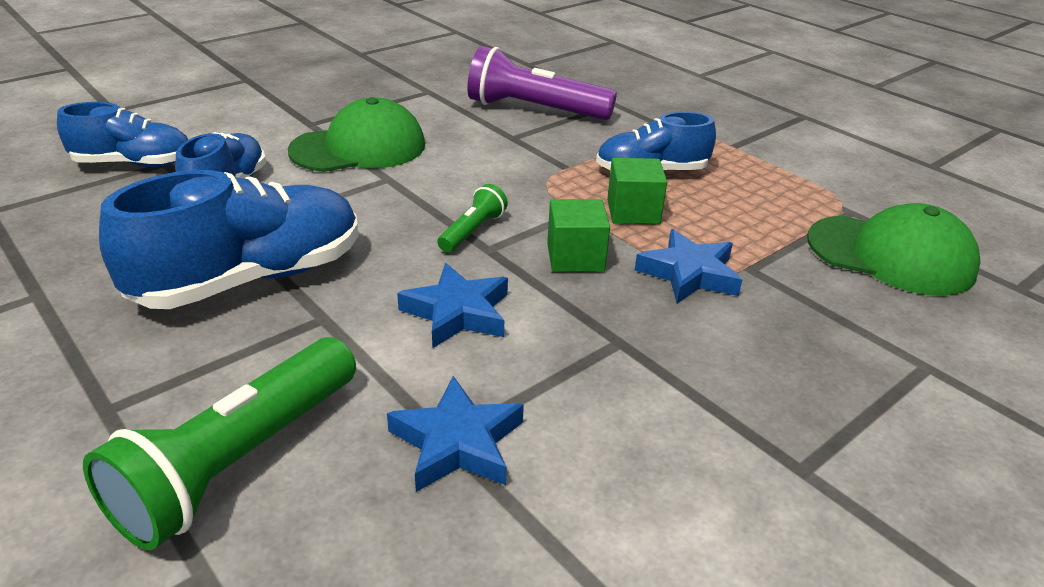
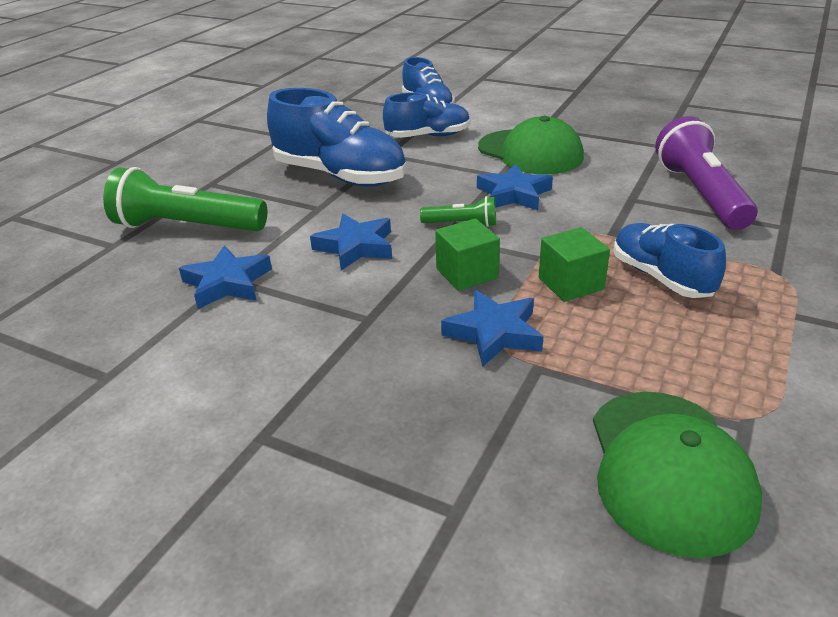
camera: 70 degrees right, 0 degrees up
none -> blue star [477,164,553,210]

